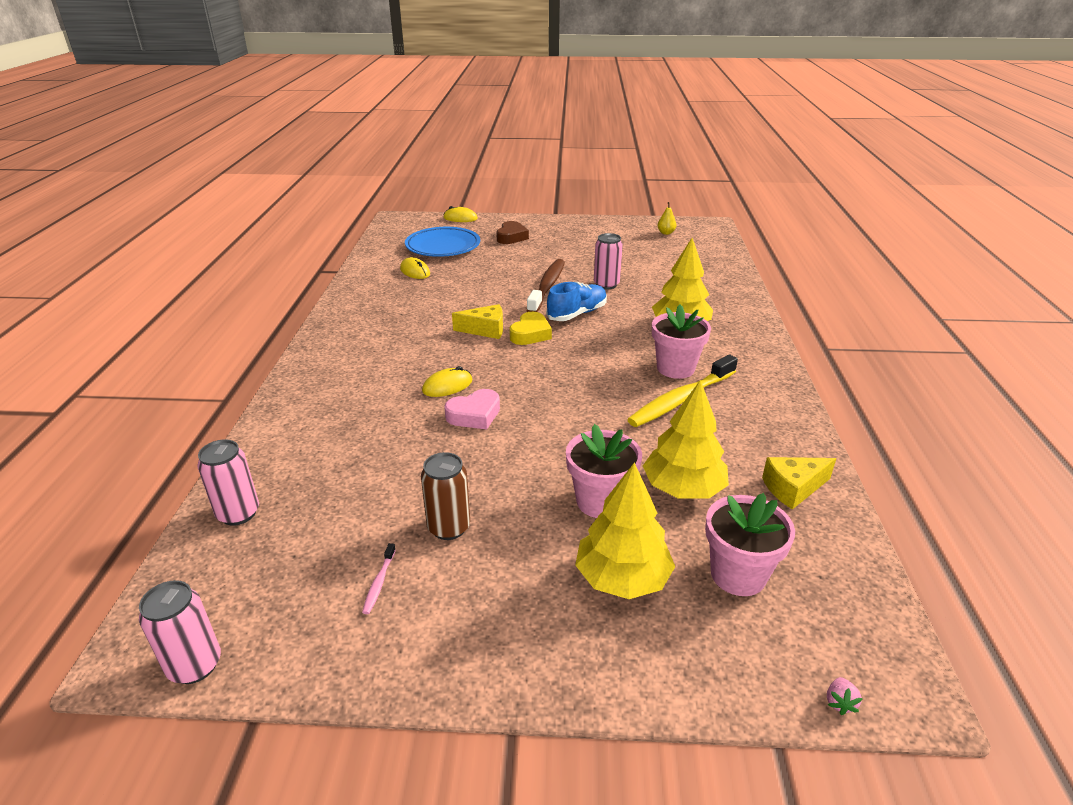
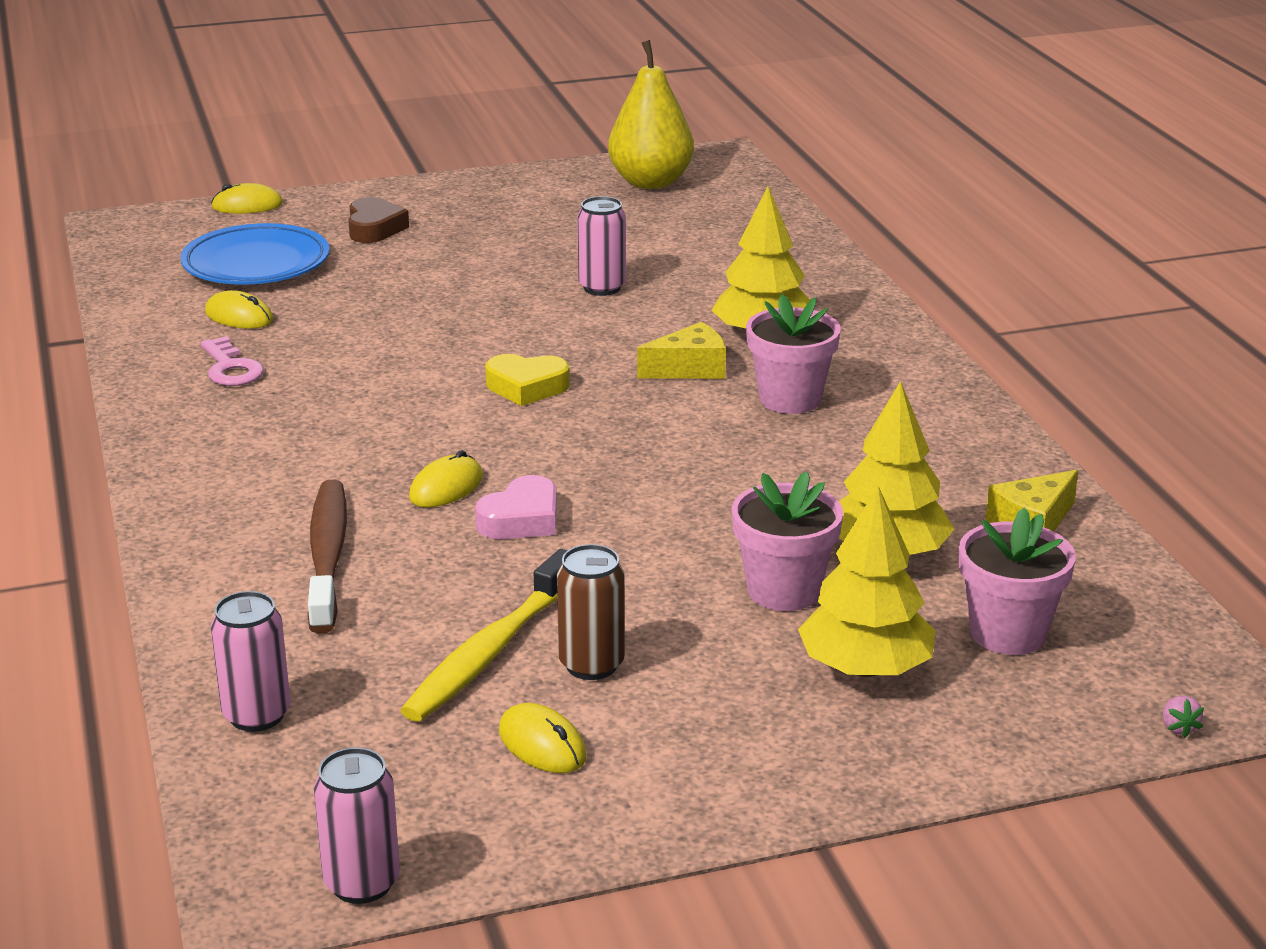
camera: 20 degrees left, 5 degrees down
pink toothbrush [362,543,396,614] -> yellow mouse [499,703,586,773]
yellow cheese [452,304,503,339] -> yellow cheese moved to [637,322,726,379]
yellow heart [509,312,552,345] -> yellow heart turned 90 degrees clockwise [485,354,570,406]
brown toothbrush [527,259,565,312] -> brown toothbrush moved to [308,479,347,634]
blue shoe [546,282,607,321] -> none
yellow toothbrush [627,354,738,427] -> yellow toothbrush moved to [400,549,567,722]
yellow pear [657,202,676,235] -> yellow pear [608,40,694,189], size x2.45
none -> pink key [200,336,264,386]

